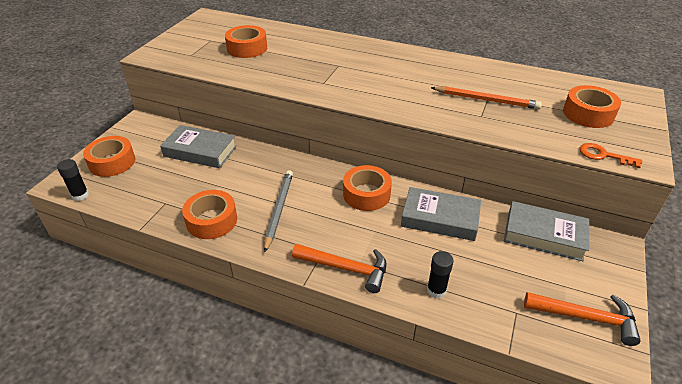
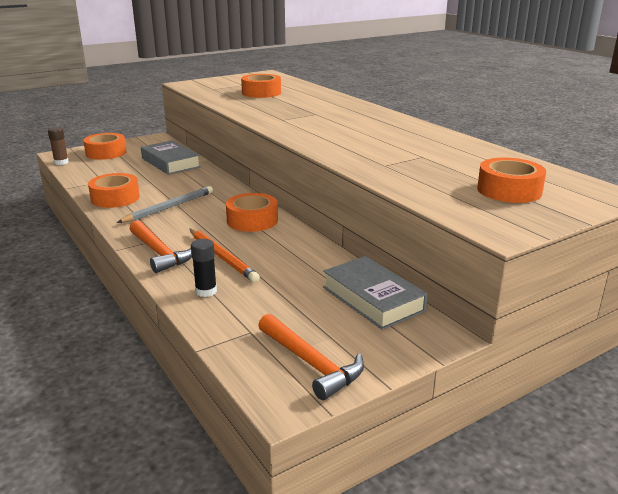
camera: 35 degrees right, 15 degrees down
black glue stick [57,159,89,201] -> brown glue stick [48,127,69,165]
grey book [401,187,481,241] -> none
orange pencil [431,86,542,109] -> orange pencil moved to [190,229,260,282]
orange key [580,143,642,168] -> none

